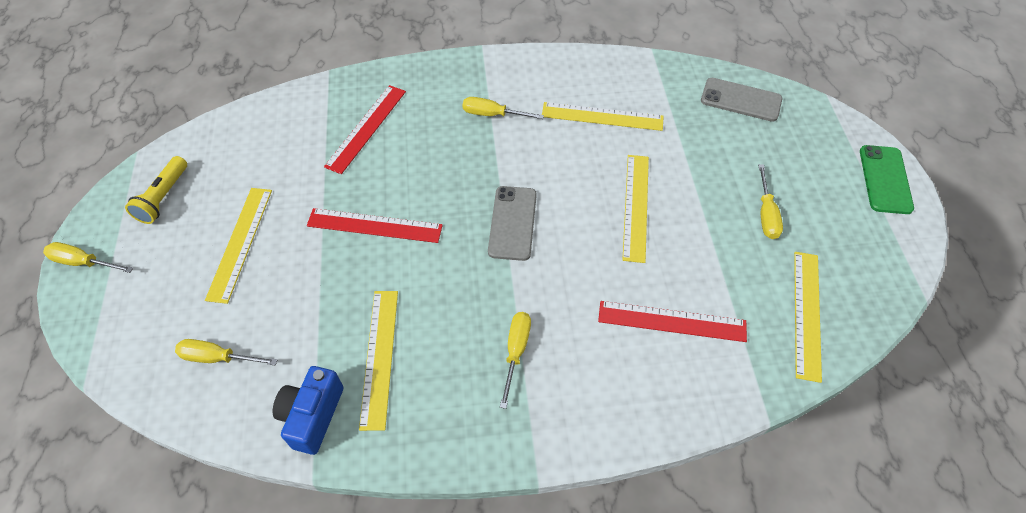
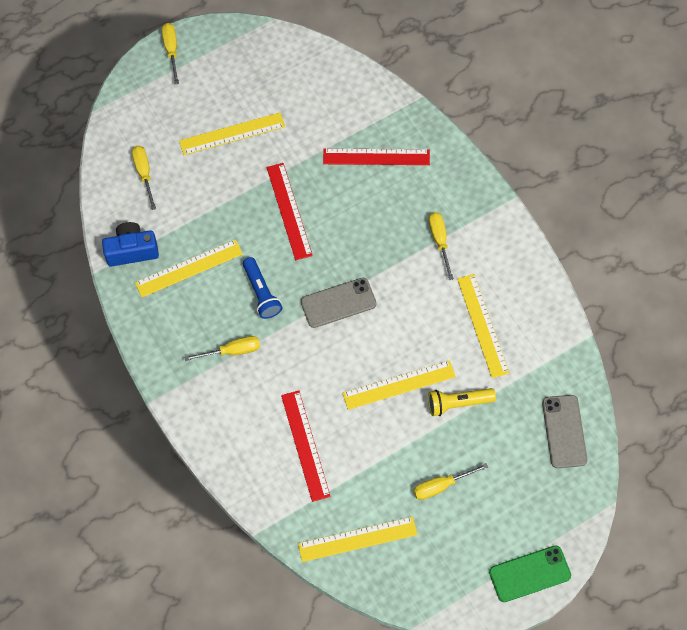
camera: 65 degrees right, 10 degrees up
yellow flashlight [125,156,187,224] -> yellow flashlight moved to [428,388,496,416]
none -> blue flashlight [243,257,283,319]

